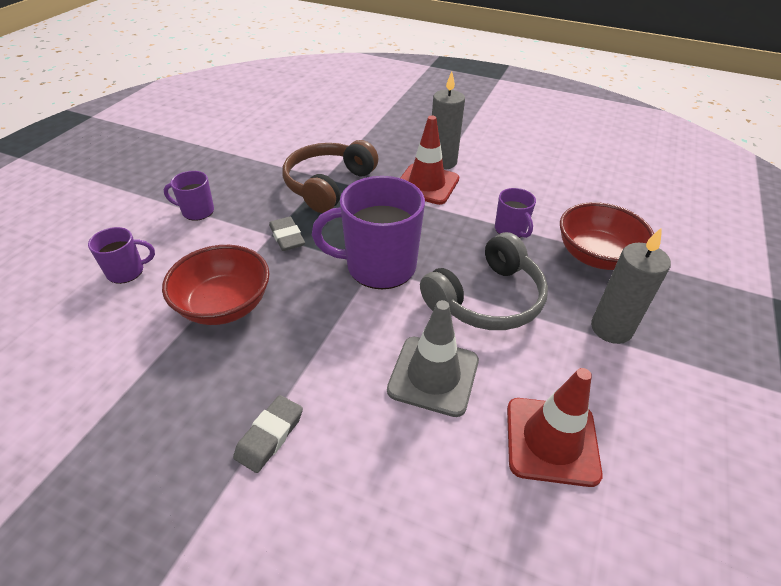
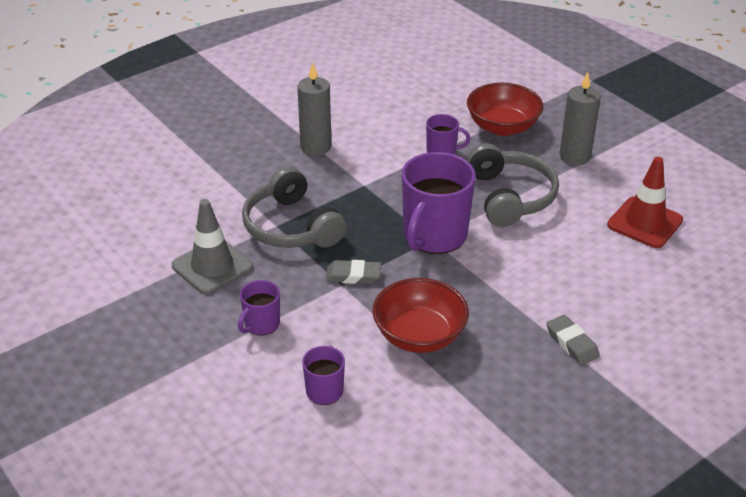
camera: 60 degrees left, 5 degrees down
brown headphones [283,140,378,213] -> grey headphones [242,167,347,248]
grey traffic cone [387,300,479,417] -> grey traffic cone moved to [172,199,253,295]
red traffic cone [400,115,459,205] -> none

